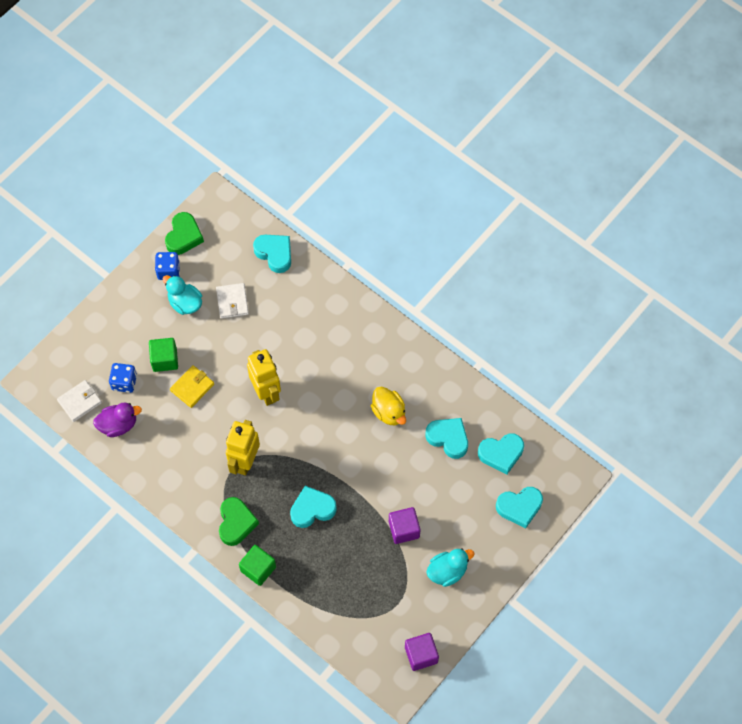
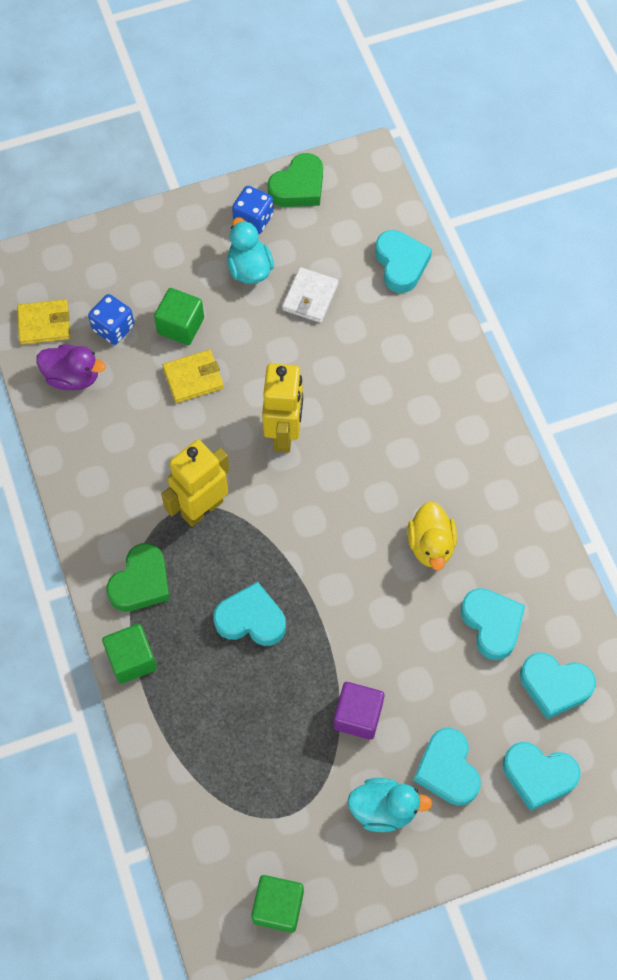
camera: 30 degrees right, 0 degrees up
white wallet [57,380,102,422] -> yellow wallet [17,299,70,345]
purple cube [405,633,439,671] -> green cube [251,875,304,933]
none -> turquoise heart [413,728,481,806]

